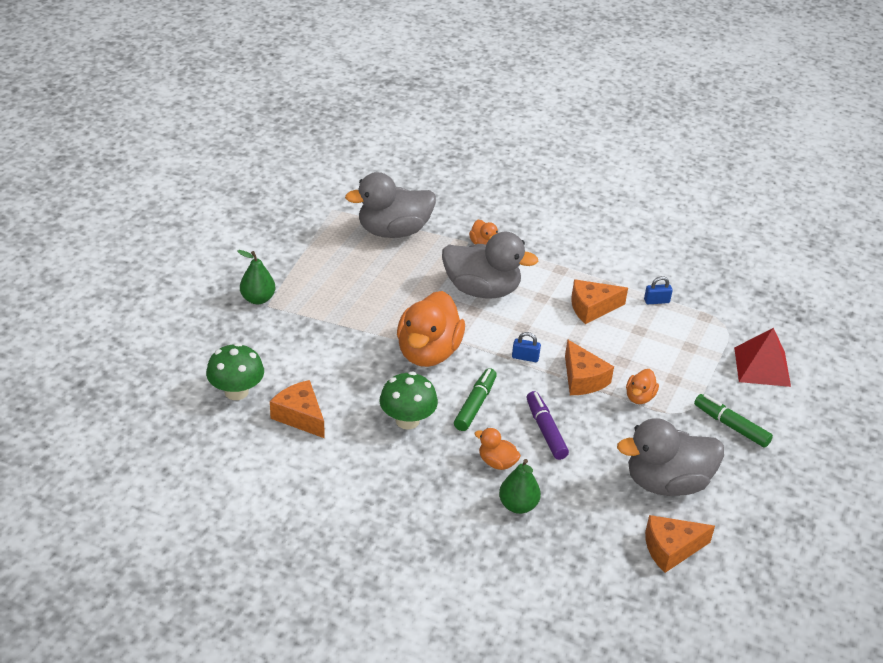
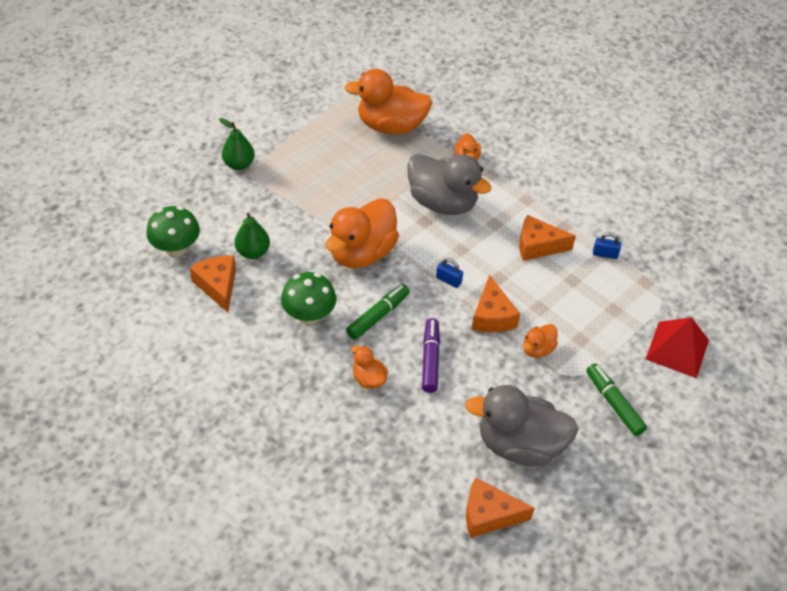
camera: 20 degrees right, 10 degrees up
grey duck [345,172,436,238] -> orange duck [344,69,433,134]
green pear [499,459,541,514] -> green pear moved to [234,213,270,259]

